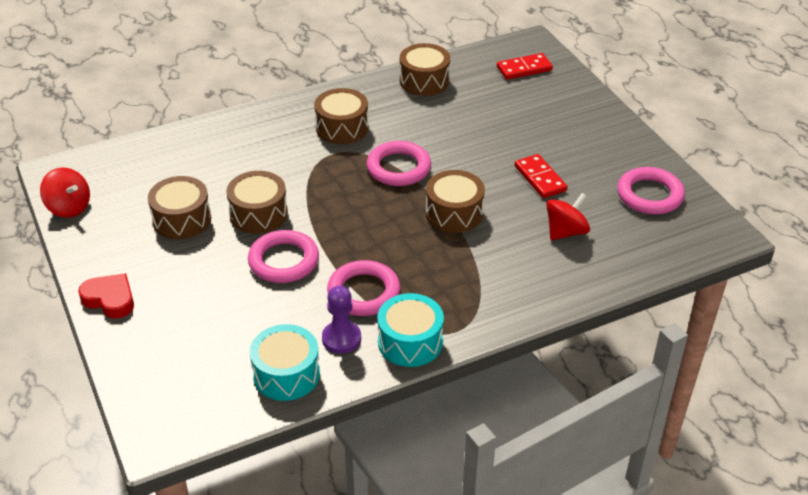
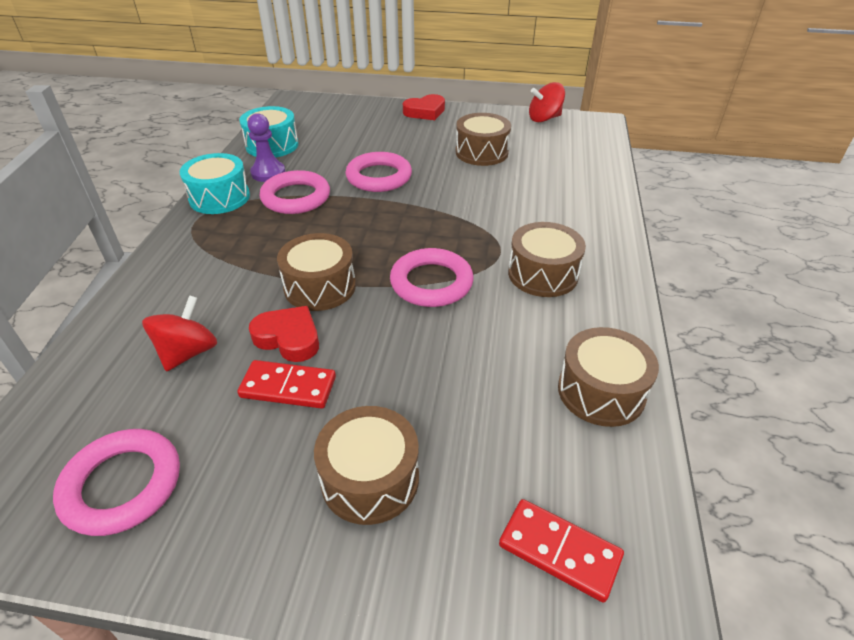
camera: 125 degrees right, 0 degrees up
brown drum [226,171,288,234] -> brown drum moved to [314,406,419,525]
red domino [497,53,553,80] -> red domino turned 75 degrees counterclockwise [499,499,624,603]
red spinning top [546,193,590,240] -> red spinning top turned 150 degrees counterclockwise [142,295,217,371]
none -> red heart [249,306,319,362]

